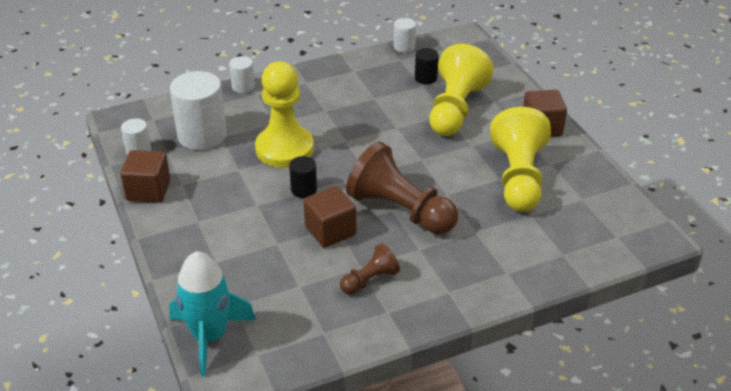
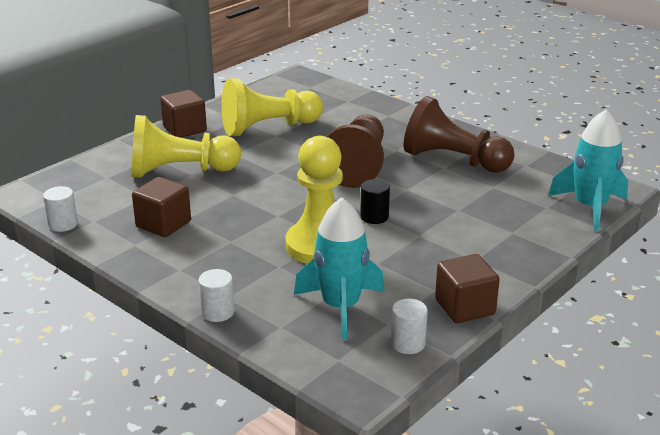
camera: 115 degrees left, 10 degrees down
white cylinder [170,71,227,150] -> turquoise rocket [294,197,385,340]
brown cube [304,186,356,248] -> brown cube moved to [132,177,191,237]
brown pawn [340,243,400,294] -> brown pawn [403,96,515,173], size x1.98
black cylinder [415,48,439,84] -> none

